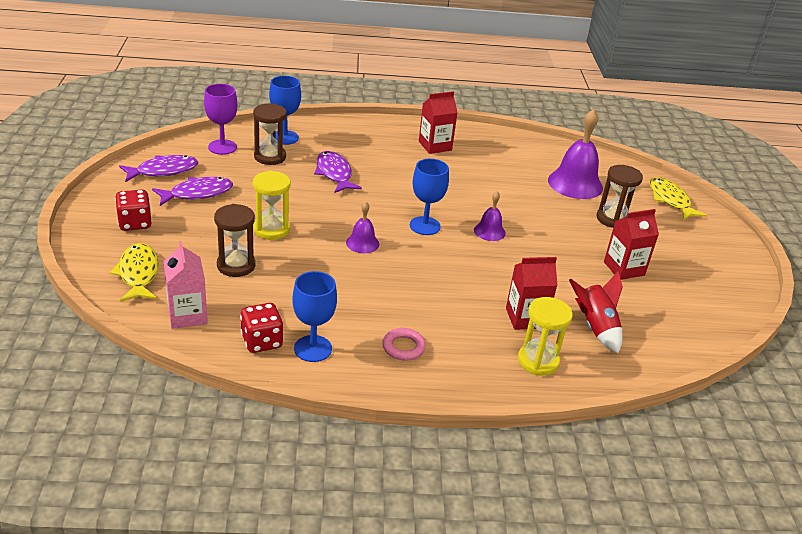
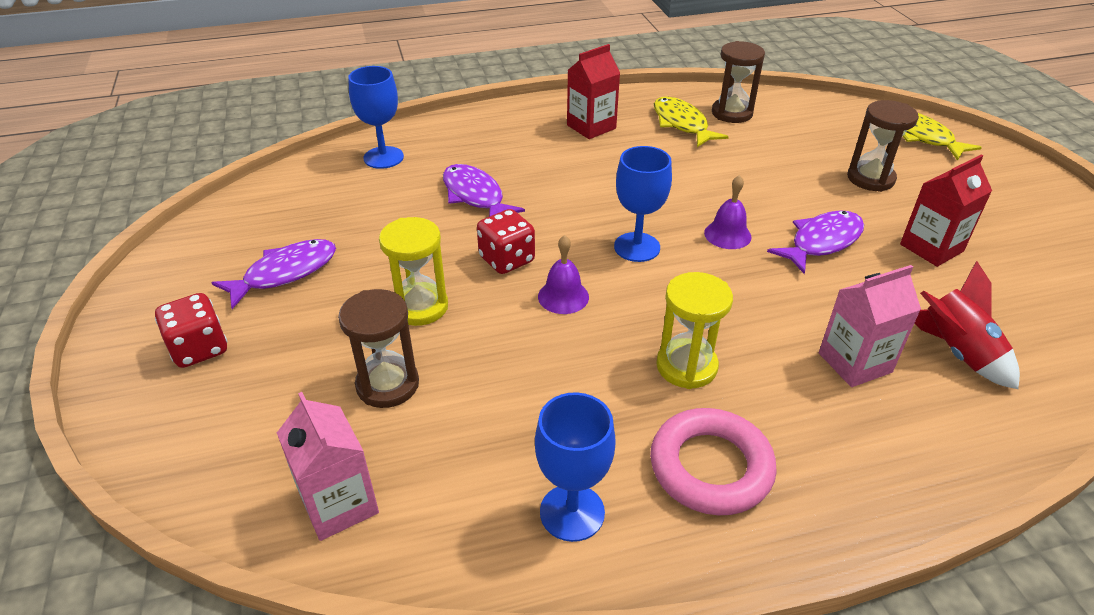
camera: 10 degrees left, 5 degrees up
yellow fish [110,243,159,302] -> yellow fish moved to [654,96,729,147]
purple fish [119,155,198,182] -> purple fish moved to [767,211,864,274]
purple goblet [204,84,237,155] -> none
red dice [240,303,283,353] -> red dice moved to [477,209,535,274]
brown hourglass [253,103,287,165] -> brown hourglass moved to [712,41,765,123]
pink ring [382,328,426,361] -> pink ring [650,408,777,515], size x1.71
red carton [506,257,558,330] -> pink carton [819,265,921,387]
yellow hourglass [518,297,573,375] -> yellow hourglass moved to [656,272,733,389]
purple bell [548,109,603,199] -> none

